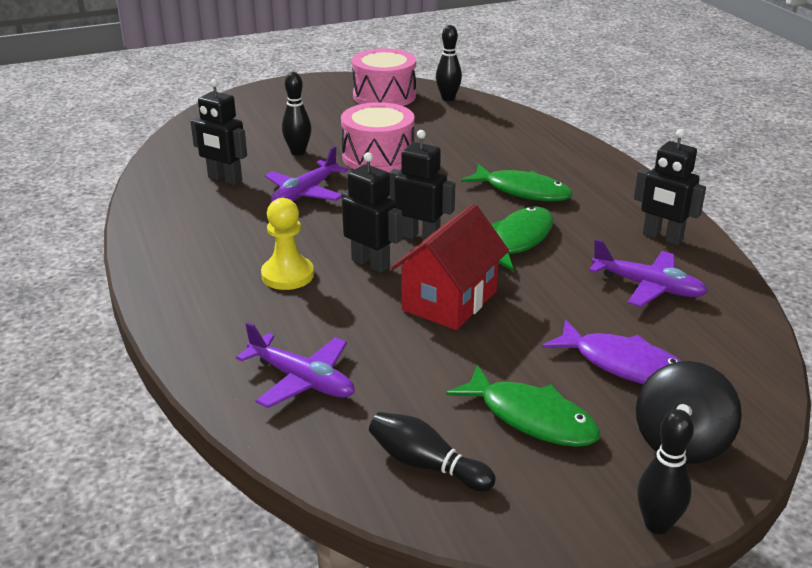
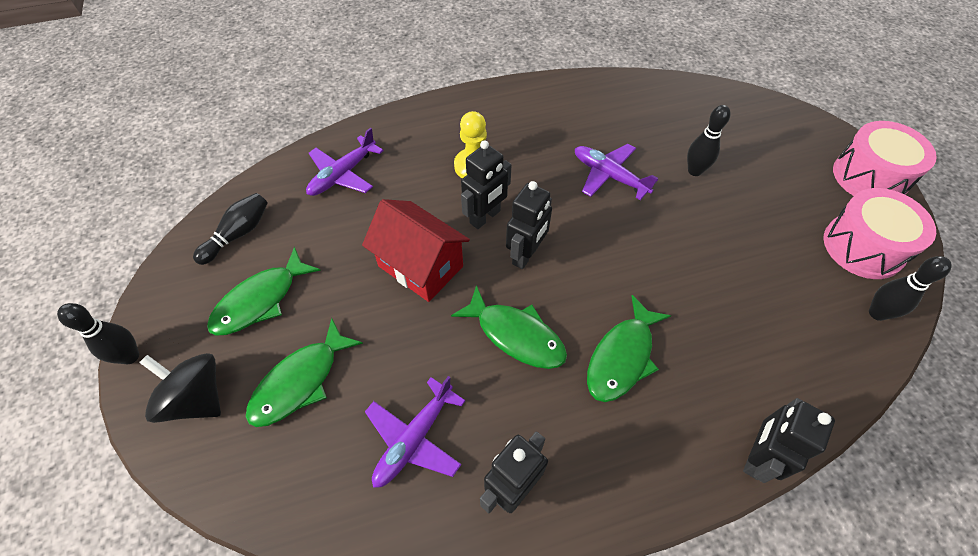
camera: 95 degrees right, 25 degrees up
black robot [190,79,247,185] -> black robot moved to [743,398,835,483]
pink drum [341,102,414,173] -> pink drum moved to [833,121,937,196]
purple fish [542,320,681,384] -> green fish [246,318,363,427]

